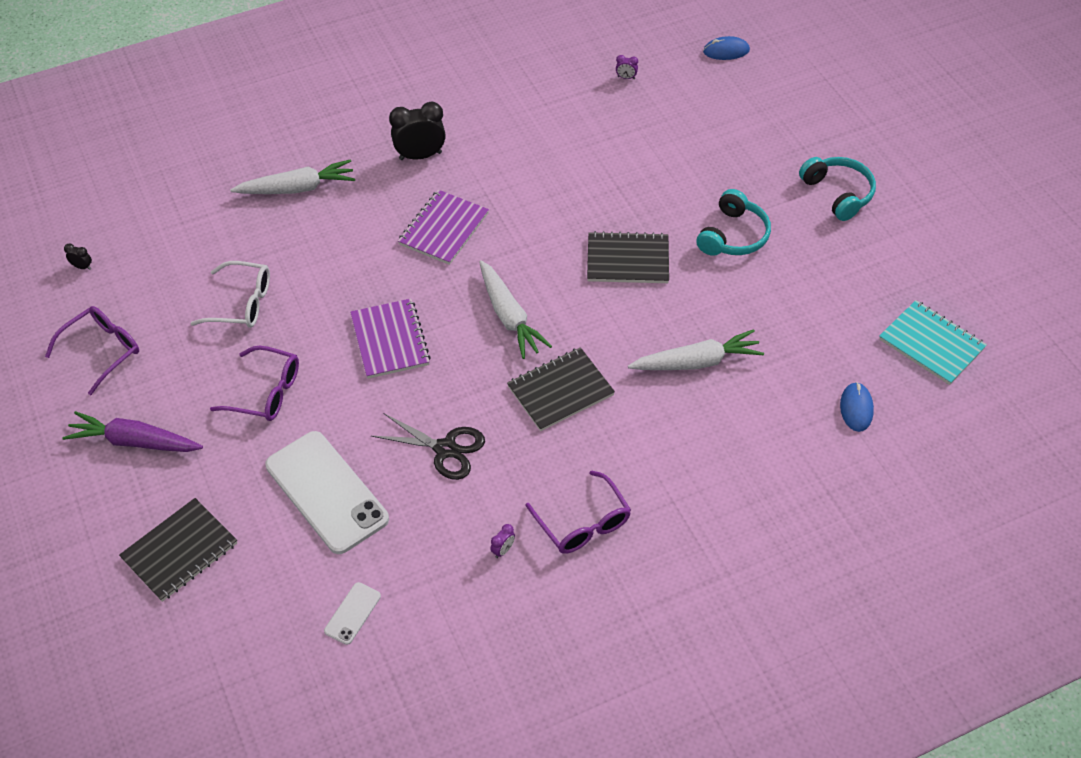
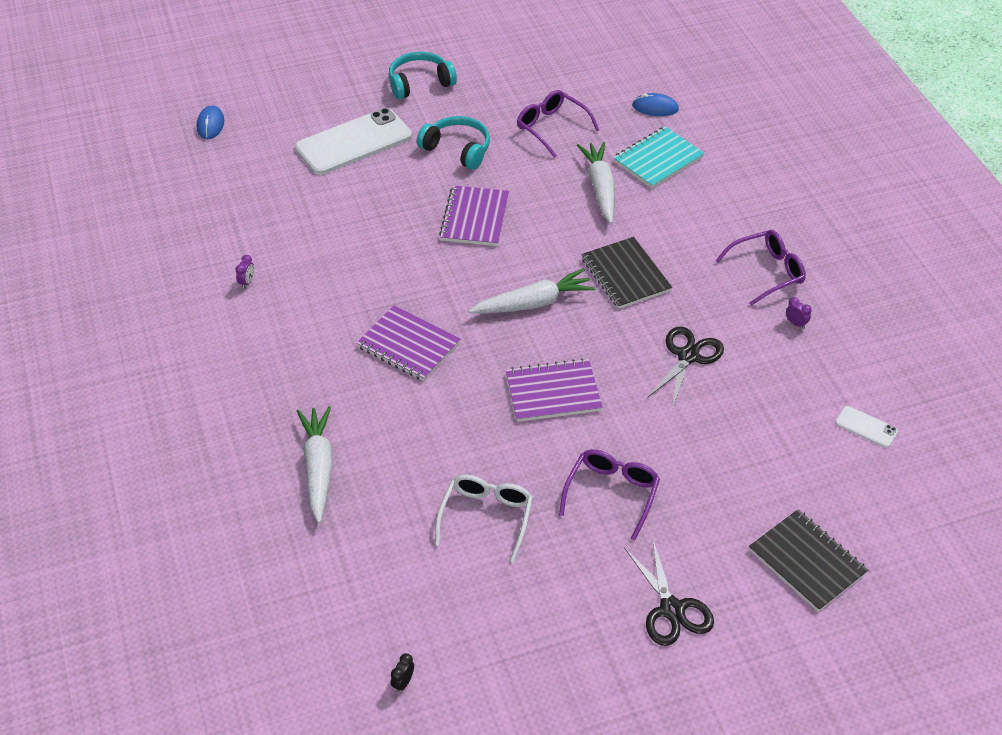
camera: 85 degrees left, 5 degrees down
purple glasses [45,306,139,395] -> purple glasses moved to [517,90,599,158]
purple carrot [62,411,203,452] -> black scissors [624,540,714,646]
white phone [265,431,389,554] -> white phone moved to [295,108,412,175]
black clock [389,102,446,160] -> none
black notebook [587,231,669,283] -> purple notebook [439,185,509,246]
purple clock [616,55,638,79] -> purple clock moved to [235,255,254,289]
turquoise notebook [879,300,987,385] -> turquoise notebook moved to [613,126,705,188]

